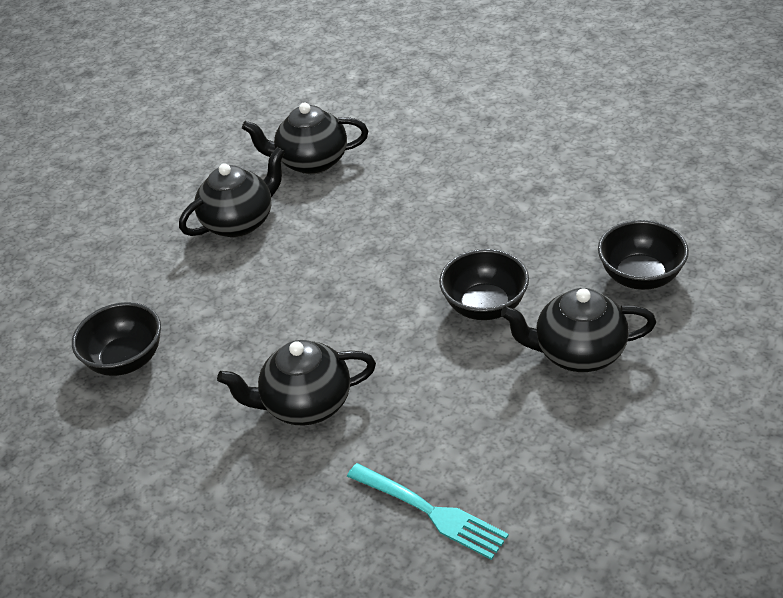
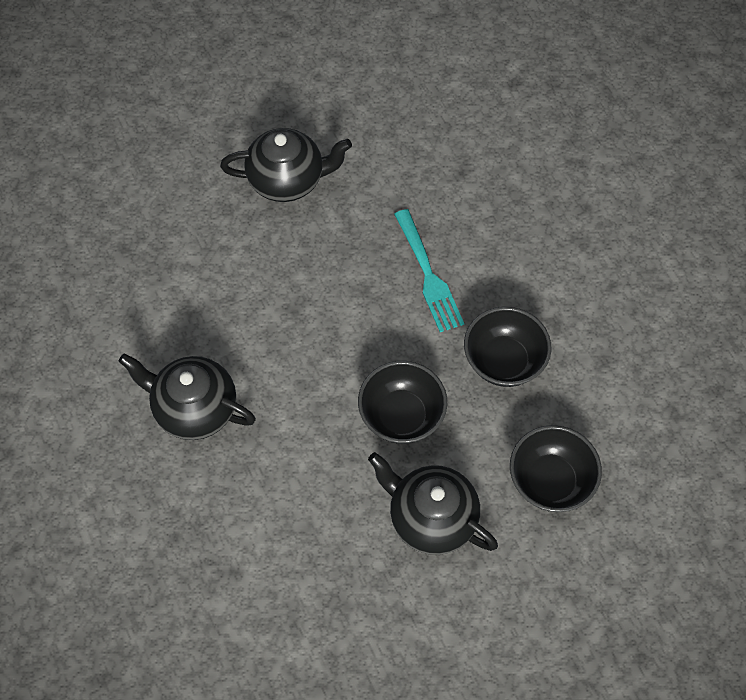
camera: 30 degrees right, 20 degrees up
black bowl [72,302,161,376] -> black bowl moved to [464,307,552,387]
black teapot [242,102,368,174] -> none
turquoise fork [347,463,509,560] -> turquoise fork moved to [394,209,464,332]

